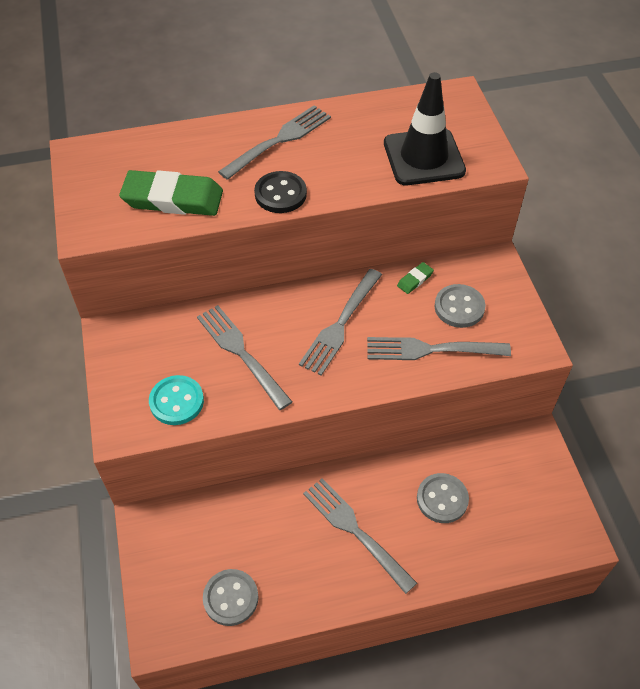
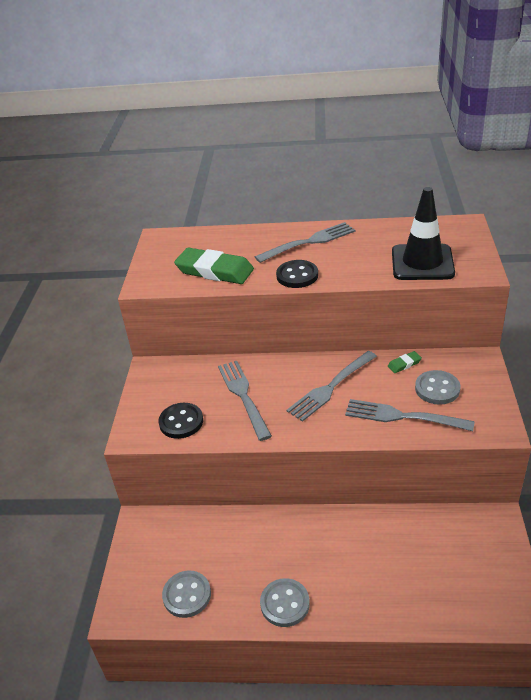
camera: 20 degrees right, 15 degrees down
turquoise button [149,375,204,425] -> black button [158,403,203,439]
grey fork [303,478,417,594] -> none
grey button [417,473,469,523] -> grey button moved to [260,578,310,627]

